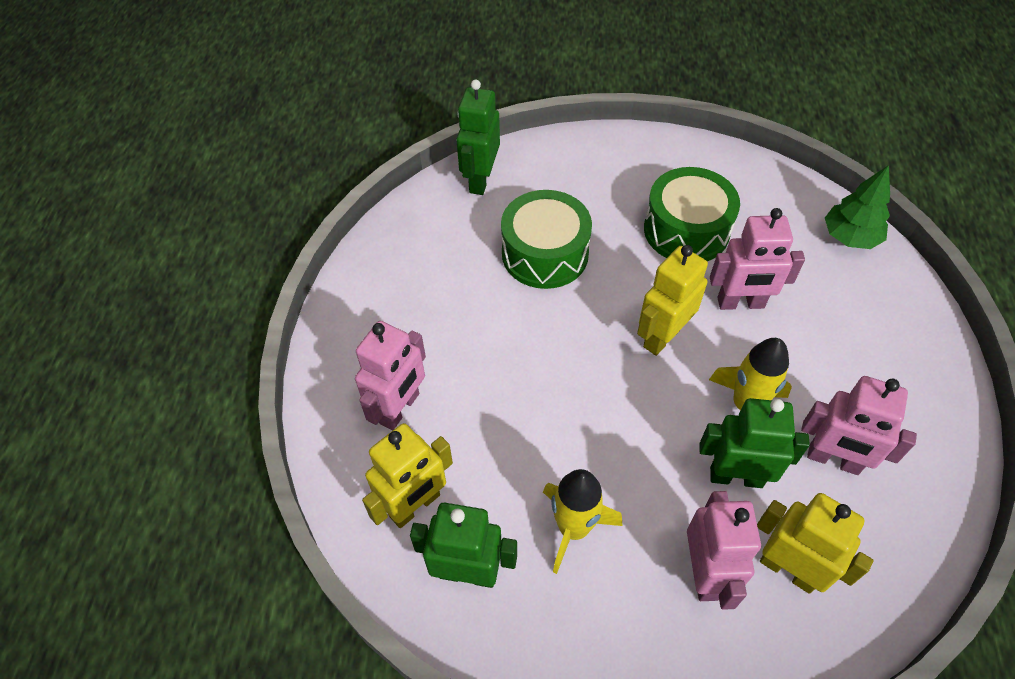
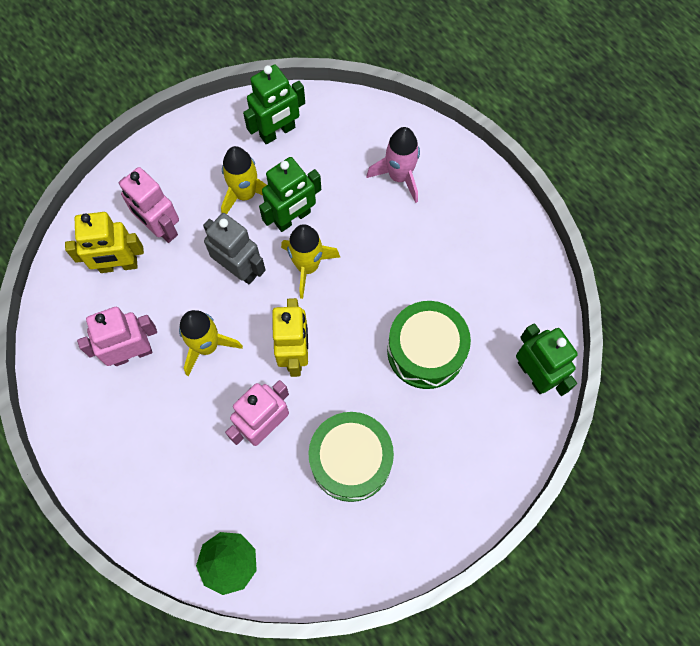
camera: 135 degrees right, 15 degrees up
pink robot [355,321,426,430] -> pink rocket [366,127,420,203]
yellow robot [362,423,453,528] -> none
green robot [700,398,810,488] -> green robot moved to [259,157,321,232]
none -> grey robot [203,213,265,285]
none -> yellow rocket [281,224,340,299]

